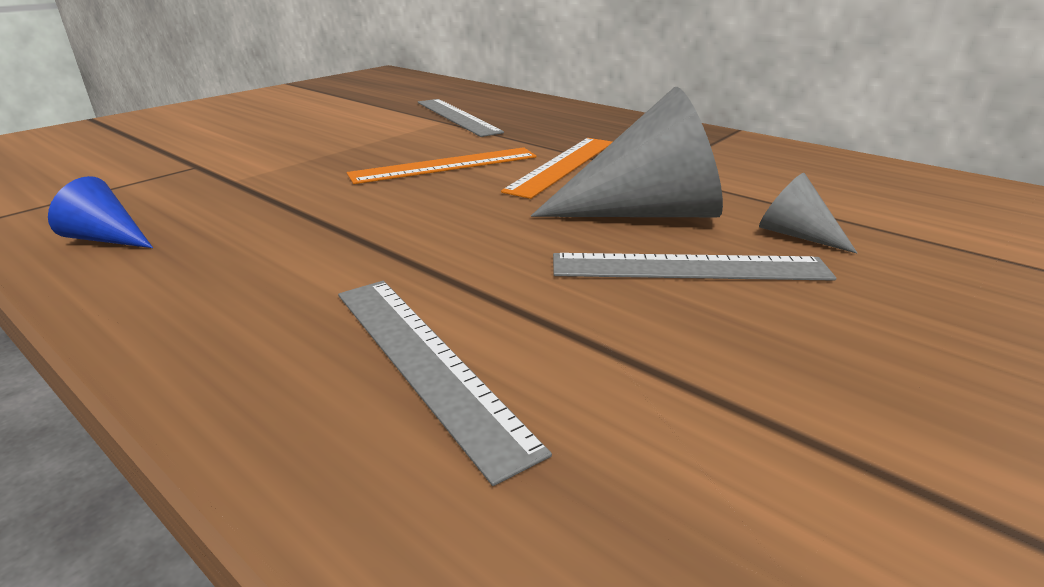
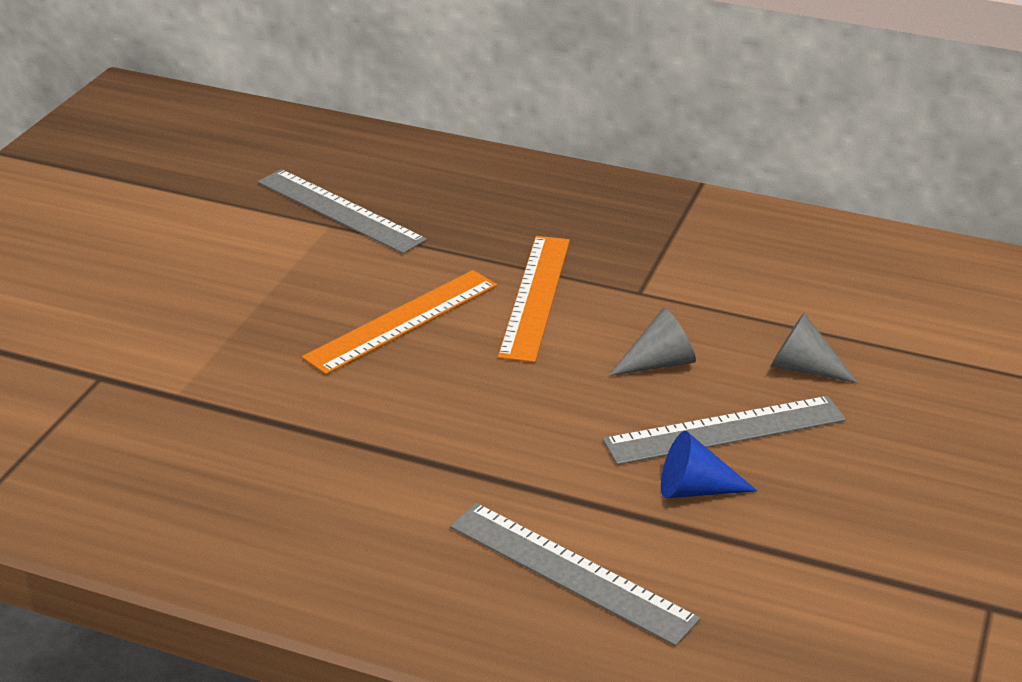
camera: 20 degrees left, 5 degrees up
blue cone [48,176,153,248] -> blue cone moved to [661,431,757,498]
grey cone [531,87,723,217] -> grey cone [609,308,696,376], size x0.47

